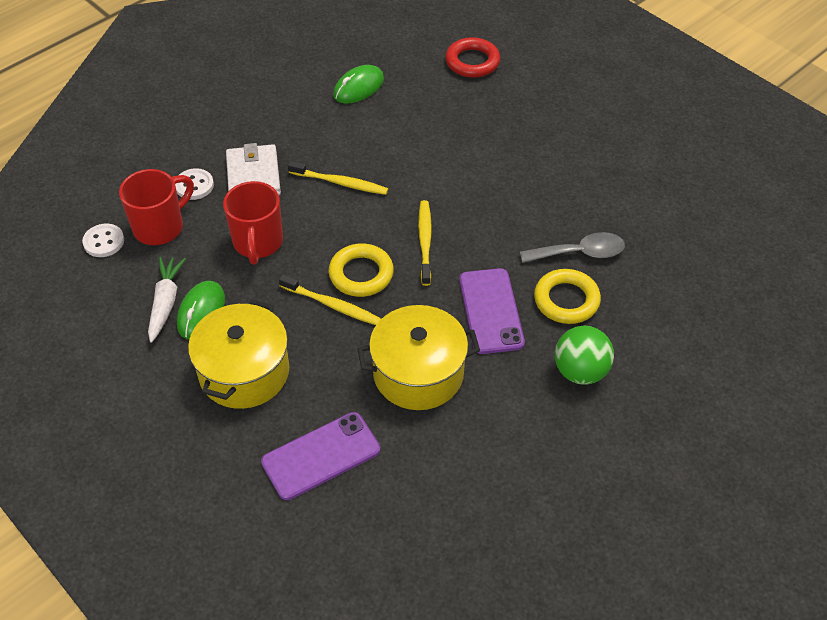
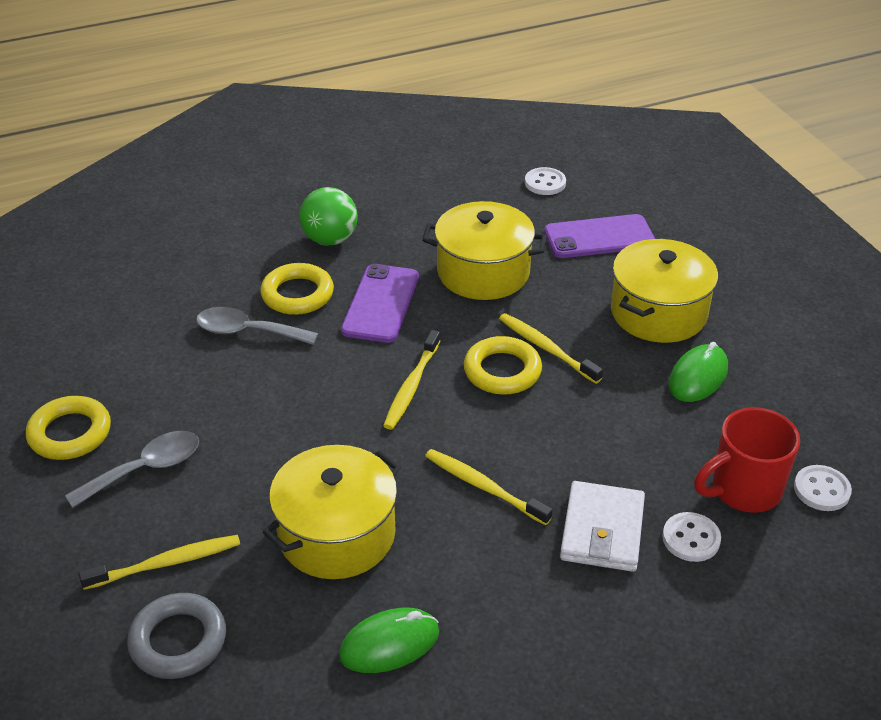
camera: 160 degrees left, 10 degrees down
white carrot [148,257,186,343] -> none
red mug [223,181,283,264] -> none
red ring [445,37,500,78] -> grey ring [127,593,226,679]
none -> yellow ring [26,396,111,460]
none -> grey spoon [65,431,199,508]
none -> yellow toothbrush [79,535,240,590]
none -> yellow pot [263,445,401,579]
none -> white button [525,167,566,195]

